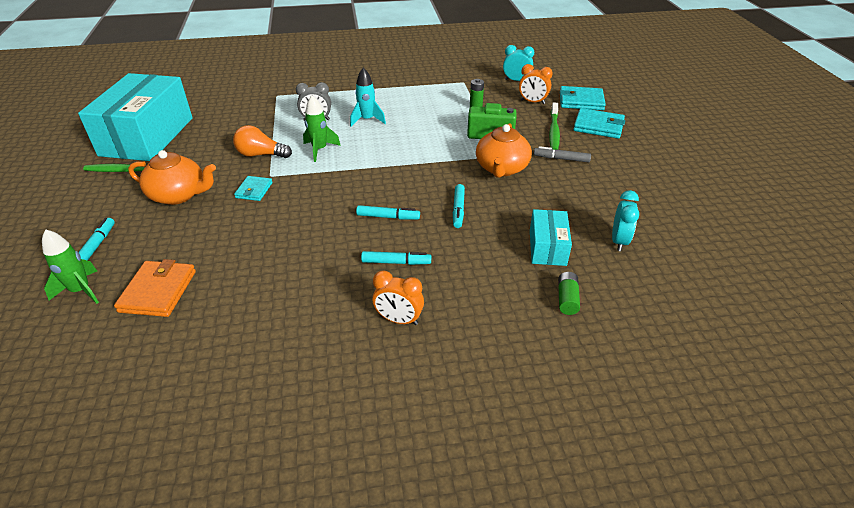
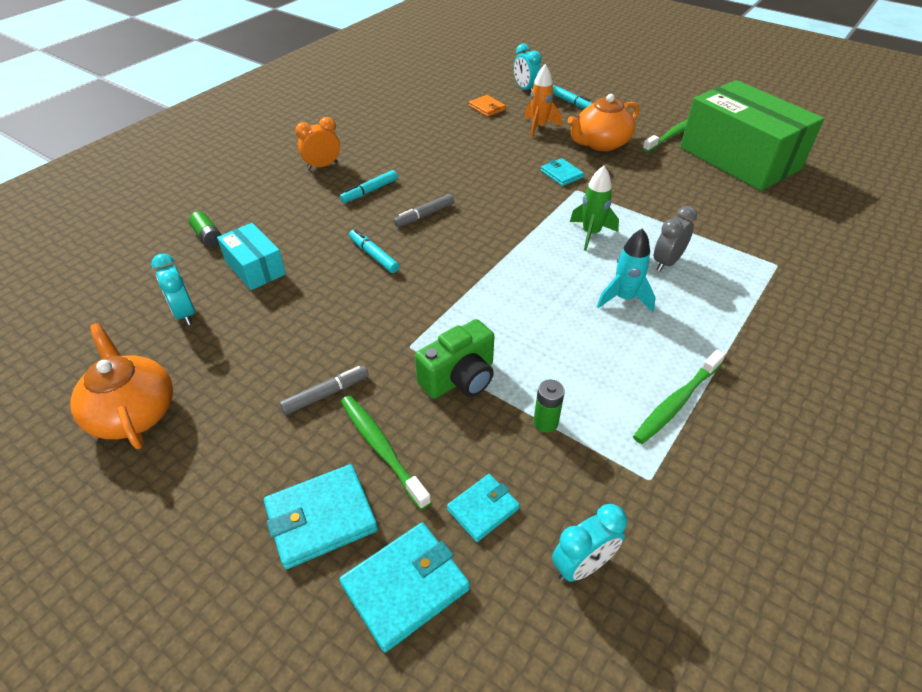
camera: 135 degrees right, 5 degrees up
green rocket [42,229,99,304] -> turquoise clock [514,43,542,91]
turquoise box [78,73,193,161] -> green box [680,80,824,191]
orange wallet [114,259,196,317] -> orange wallet [469,95,506,117], size x0.62
orange light bulb [233,125,292,158] -> none
turquoise marker [356,205,420,220] -> grey marker [394,194,454,227]
orange teapot [476,123,532,178] -> orange teapot moved to [70,323,173,449]
orange clock [519,64,553,104] -> turquoise wallet [447,474,520,542]
none -> orange rocket [524,64,562,138]
none -> green toothbrush [633,350,725,444]

